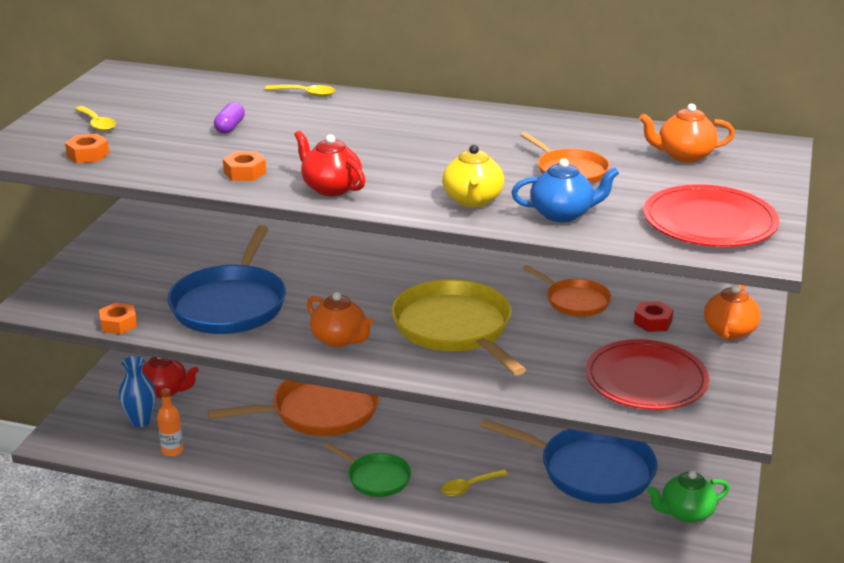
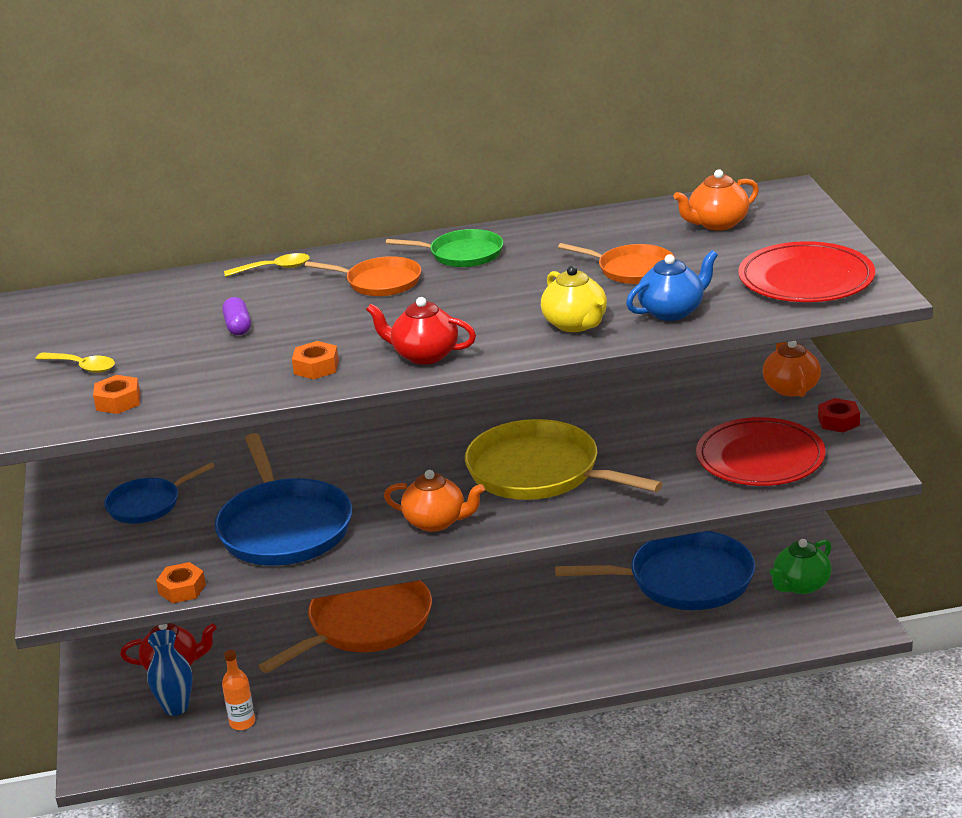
camera: 25 degrees left, 0 degrees up
green pan [323,442,411,497] -> green pan moved to [386,229,503,267]
yellow spoon [441,469,508,496] -> none
orange pan [523,265,612,317] -> orange pan moved to [305,256,421,296]
red nut [634,301,674,332] -> red nut moved to [818,398,860,433]
none -> blue pan [104,462,215,524]

